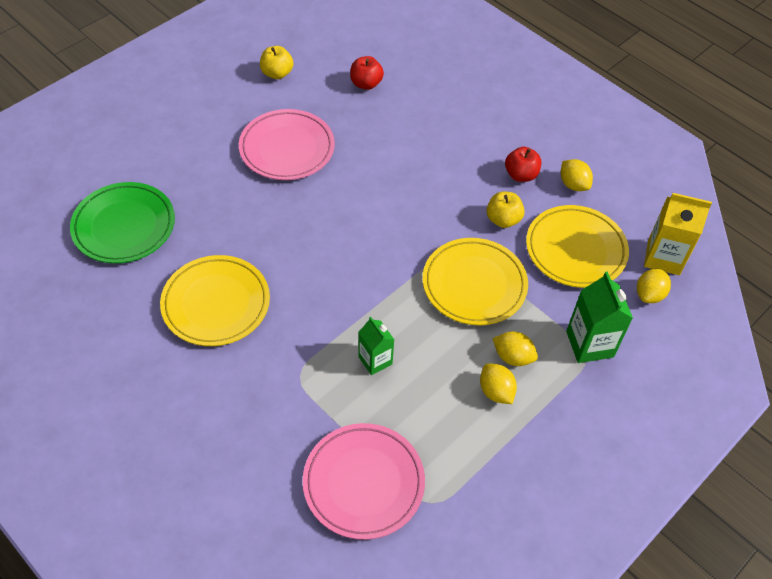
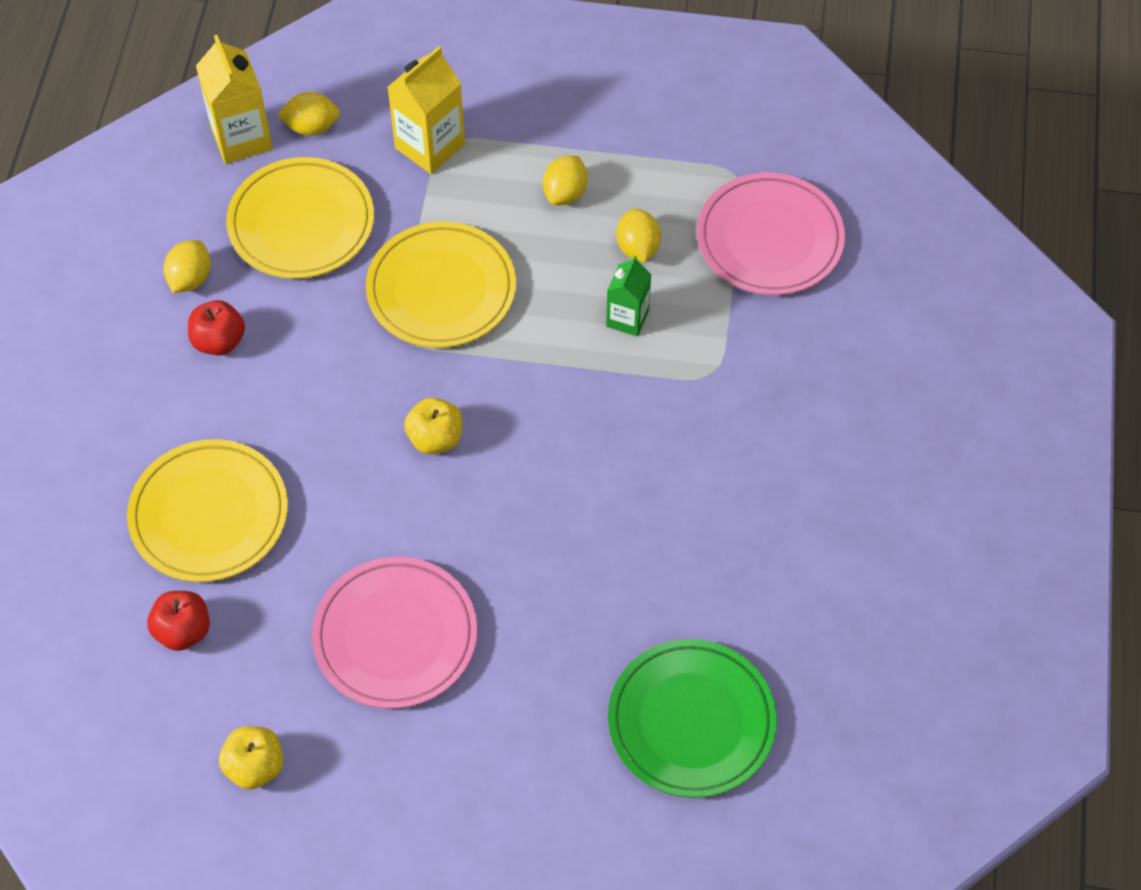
camera: 125 degrees left, 5 degrees up
yellow plate [160,255,270,346] -> yellow plate moved to [127,439,288,582]
yellow apple [487,192,525,228] -> yellow apple moved to [404,398,463,454]
yellow lemon [493,332,538,366] -> yellow lemon moved to [616,208,661,262]
green carton [566,272,633,363] -> yellow carton [387,46,465,174]

